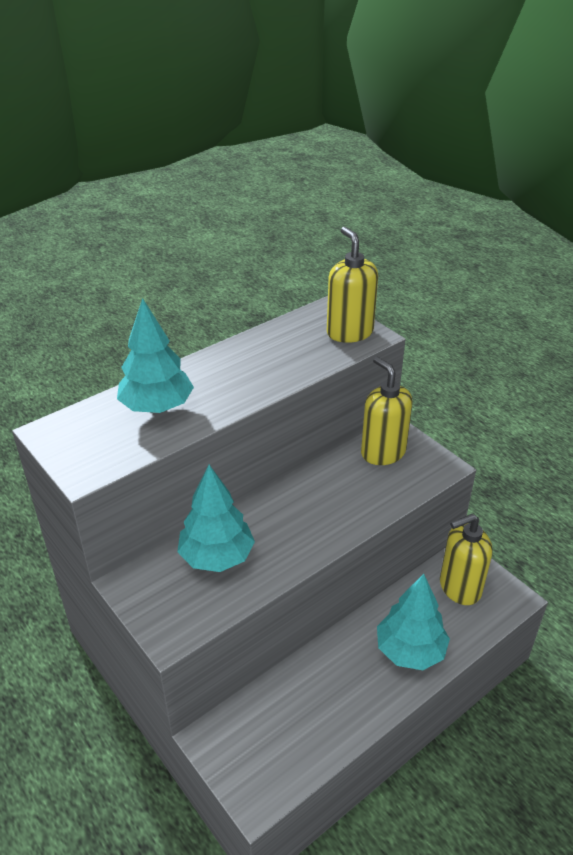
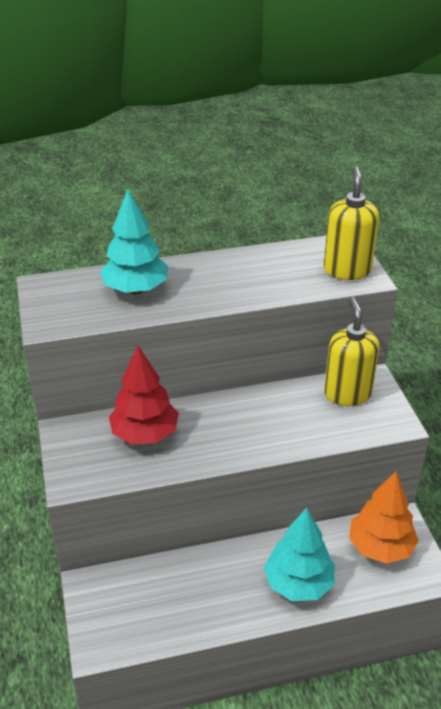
camera: 25 degrees right, 0 degrees up
turquoise tree [177,465,255,572] -> red tree [109,346,179,444]
yellow soap dispenser [440,514,493,605] -> orange tree [349,471,419,564]

